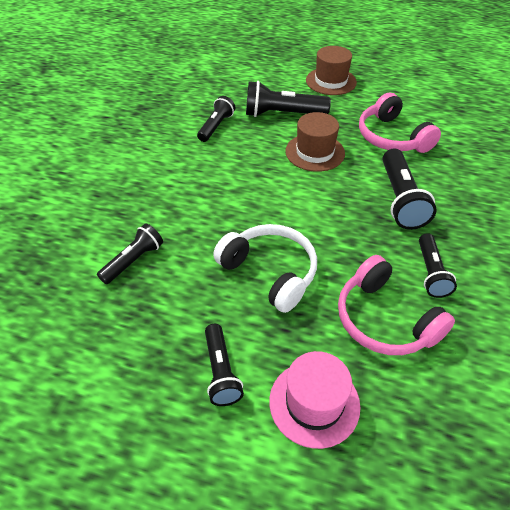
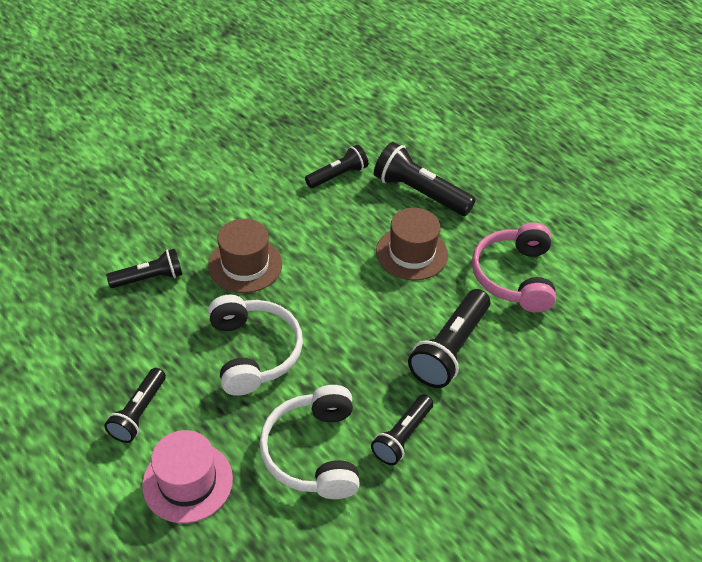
camera: 30 degrees right, 0 degrees up
brown hat [306,46,357,95] -> brown hat moved to [208,219,282,293]
pink headphones [338,255,455,355] -> white headphones [259,385,360,499]

